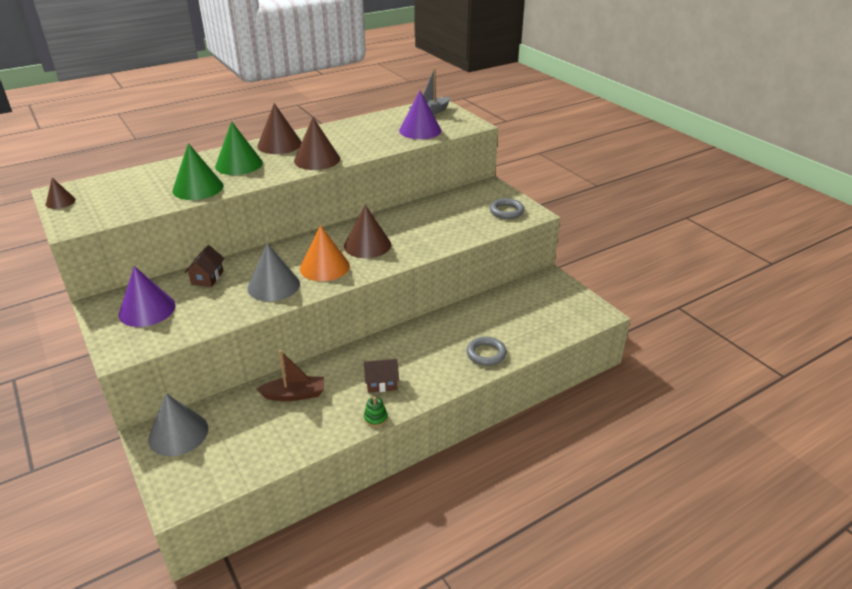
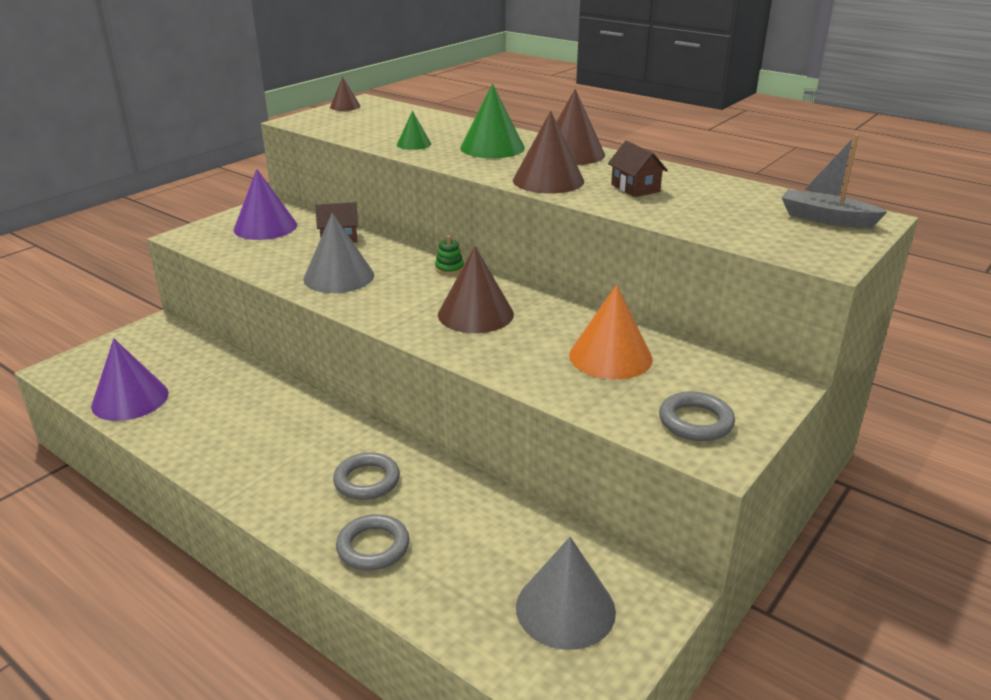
camera: 70 degrees right, 5 degrees down
grey cone [148,393,208,456] -> grey cone moved to [516,537,616,650]
green cone [172,143,224,200] -> green cone [397,111,431,150], size x0.54
brown boat [256,350,324,401] -> none
orange cone [300,225,350,281] -> orange cone moved to [569,284,653,380]
brown house [364,359,399,393] -> brown house moved to [608,141,668,197]
green stacking toy [364,397,388,427] -> green stacking toy moved to [435,235,464,275]
purple cone [399,91,441,139] -> purple cone moved to [91,339,169,421]
none -> grey ring [333,452,400,500]

